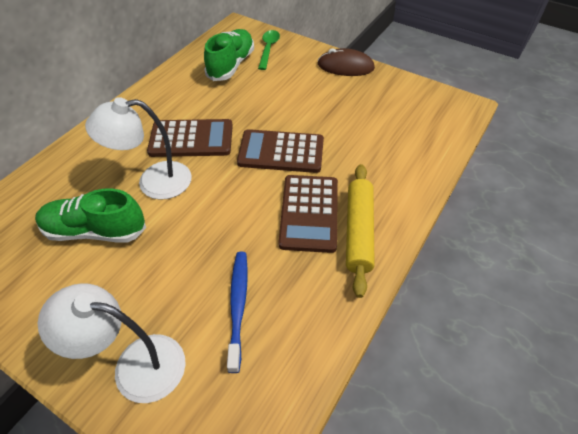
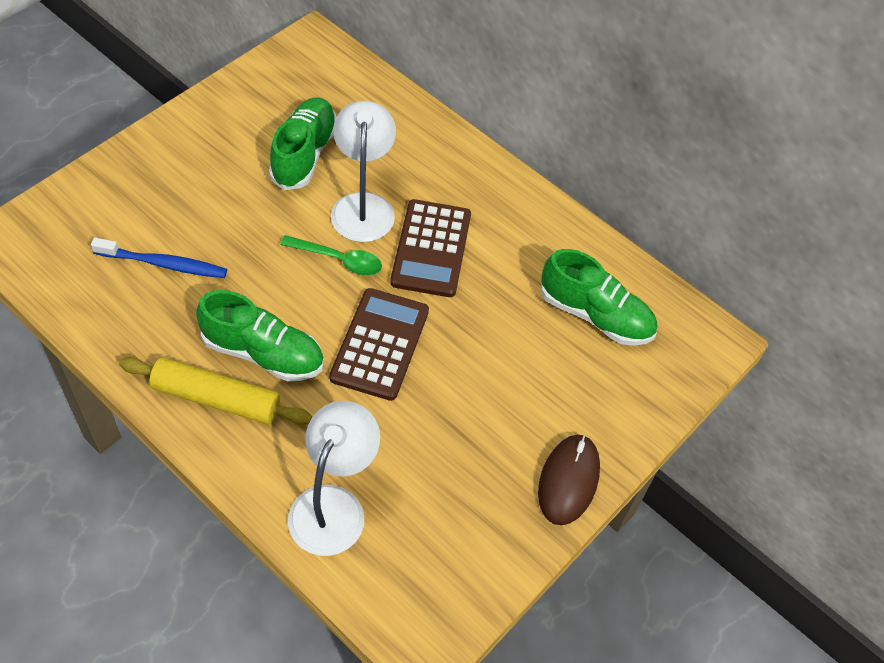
camera: 95 degrees right, 5 degrees up
white lamp [38,283,186,403] -> white lamp moved to [288,401,380,556]
green spoon [258,30,280,70] -> green spoon moved to [280,235,382,276]
brown calculator [278,175,338,253] -> green shoe [196,290,324,381]

